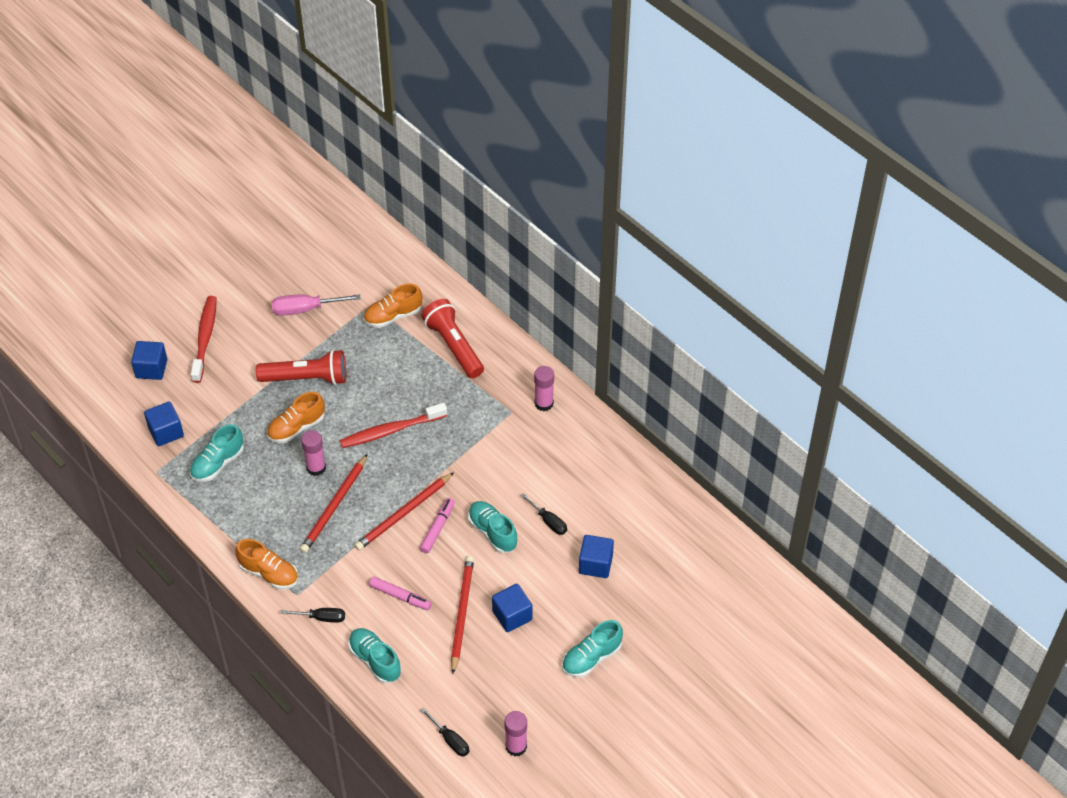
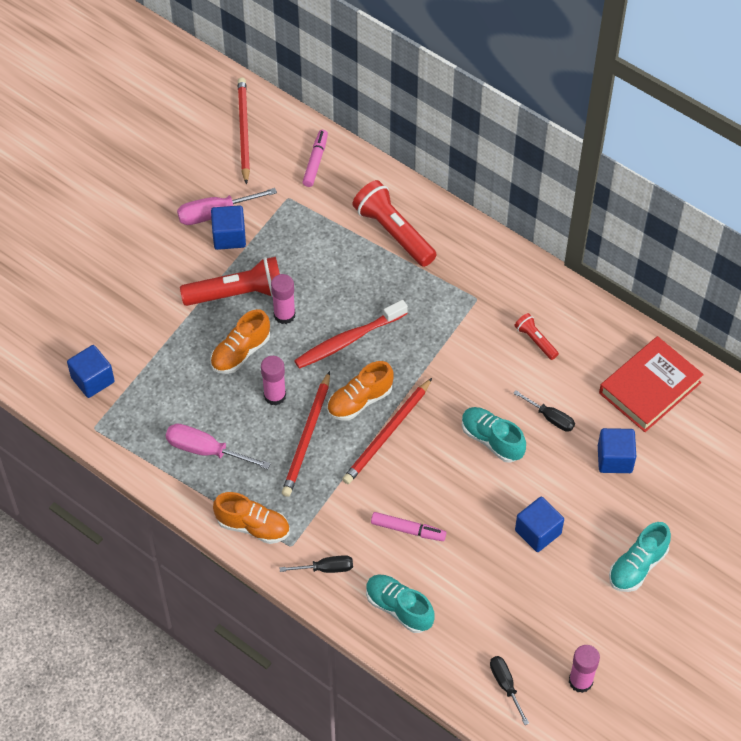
camera: 10 degrees left, 5 degrees up
blue cube [131,341,167,380] -> blue cube moved to [211,205,246,250]
turquoise shoe [190,424,244,482] -> none
red toothbrush [191,296,217,383] -> none
orange shoe [364,284,422,328] -> orange shoe moved to [327,361,394,421]
pink marker [420,498,455,554] -> pink marker moved to [303,130,328,187]
black screwdriver [421,708,469,756] -> black screwdriver turned 150 degrees counterclockwise [490,656,529,725]
red pencil [451,556,474,674] -> red pencil moved to [238,77,250,185]
pink glue stick [534,366,554,411] -> pink glue stick moved to [271,274,295,324]
none -> pink screwdriver [166,424,271,469]
none -> red flashlight [515,313,559,360]
none -> red book [599,336,704,432]

